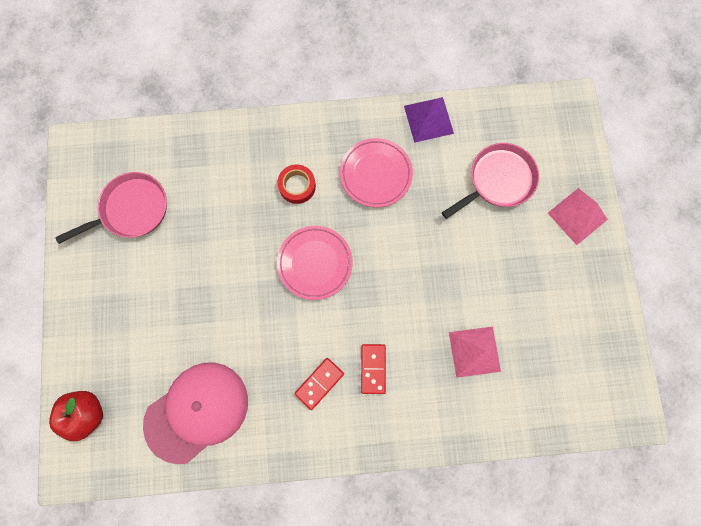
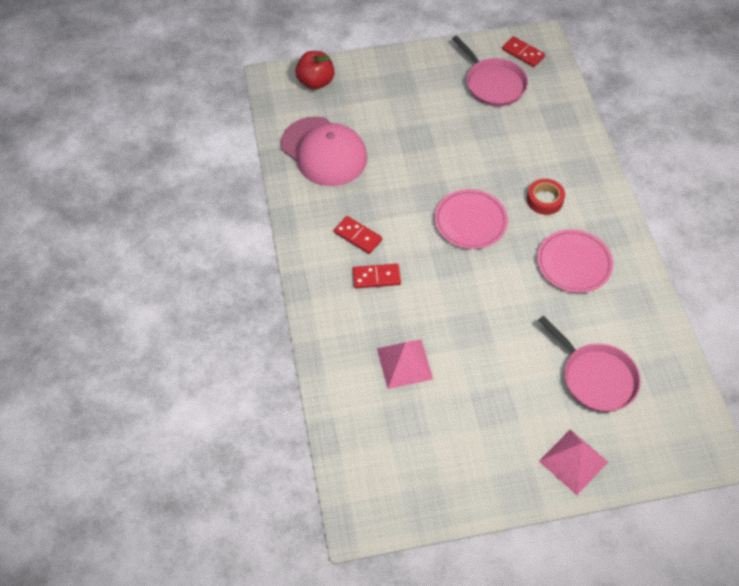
camera: 85 degrees right, 20 degrees down
purple pyramid [404,97,454,143] -> none
none -> red domino [502,36,545,67]

